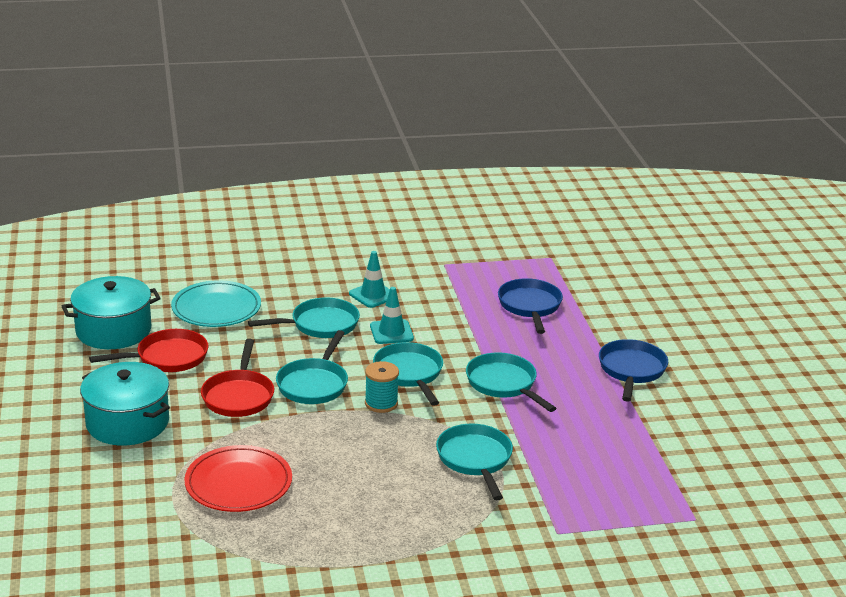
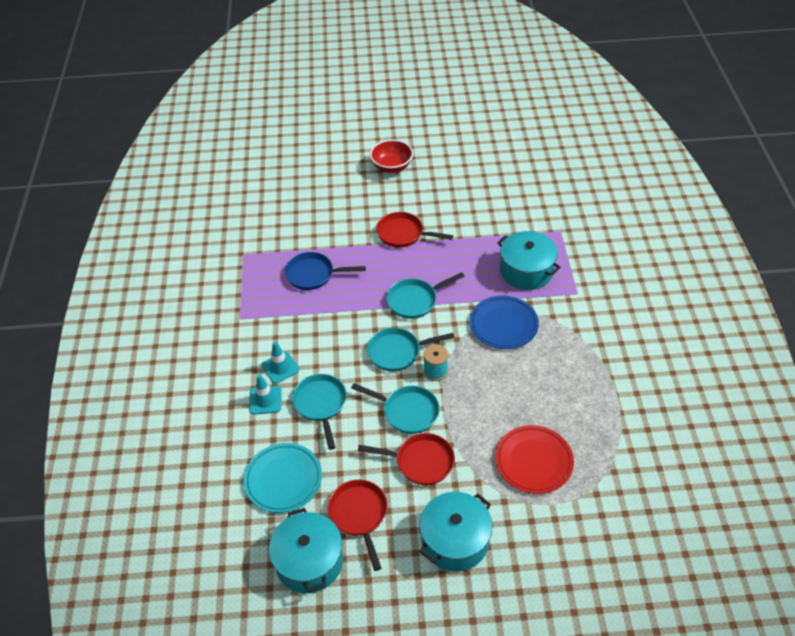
camera: 80 degrees left, 20 degrees up
turquoise traffic cone [370,287,414,344] -> turquoise traffic cone moved to [249,374,281,415]
turquoise pan [436,424,513,500] -> blue plate [470,295,539,349]
blue pan [599,339,668,402] -> red pan [376,212,453,247]
none -> red bowl [370,139,413,173]
none -> turquoise pot [497,231,561,290]

